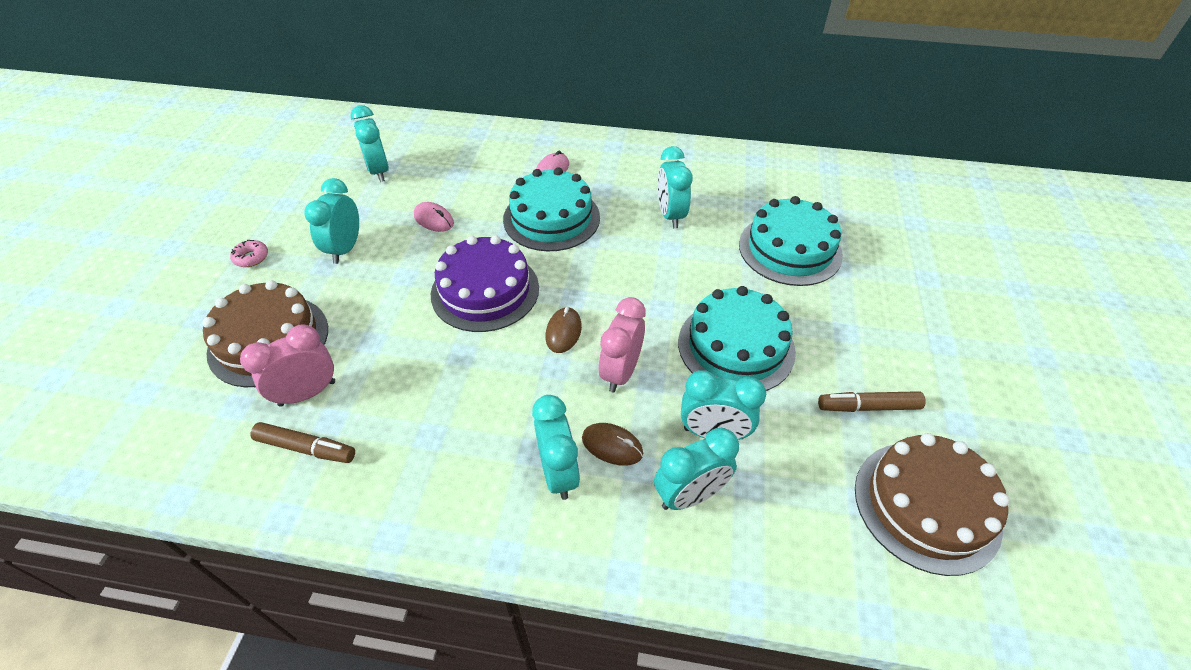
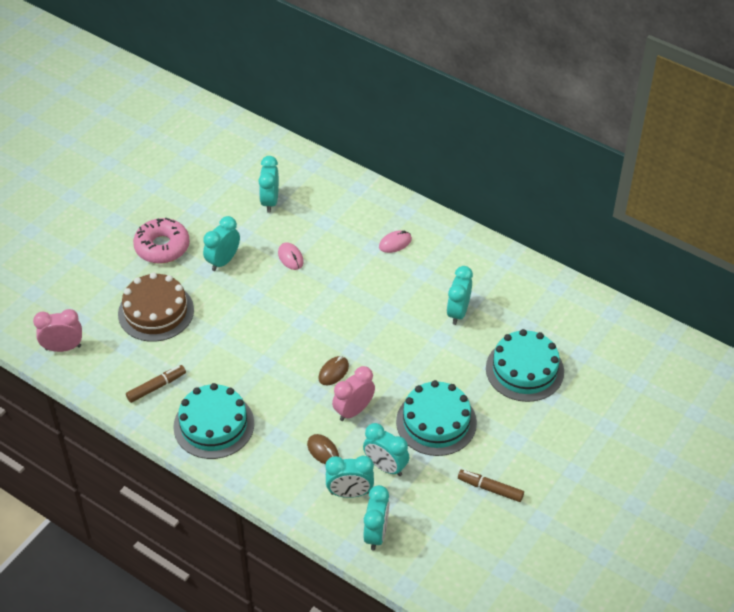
camera: 25 degrees right, 0 degrees up
pink donut [230,240,268,267] -> pink donut [133,218,190,264], size x2.26
pink clock [240,324,335,407] -> pink clock moved to [33,309,82,352]
brown marker [250,422,355,463] -> brown marker turned 75 degrees counterclockwise [126,365,186,403]
purple cake [431,235,539,332] -> none
turquoise cake [503,167,600,251] -> turquoise cake moved to [173,383,254,459]
turquoise clock [532,395,580,500] -> turquoise clock moved to [363,485,389,550]
brown cake [855,433,1010,576] -> none

